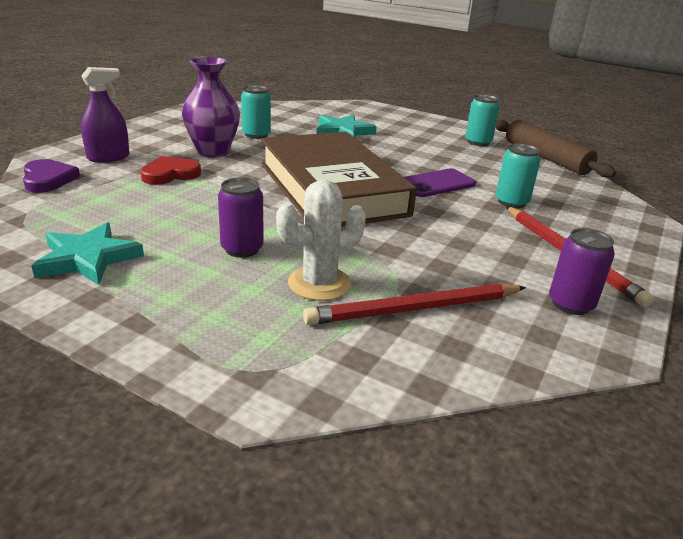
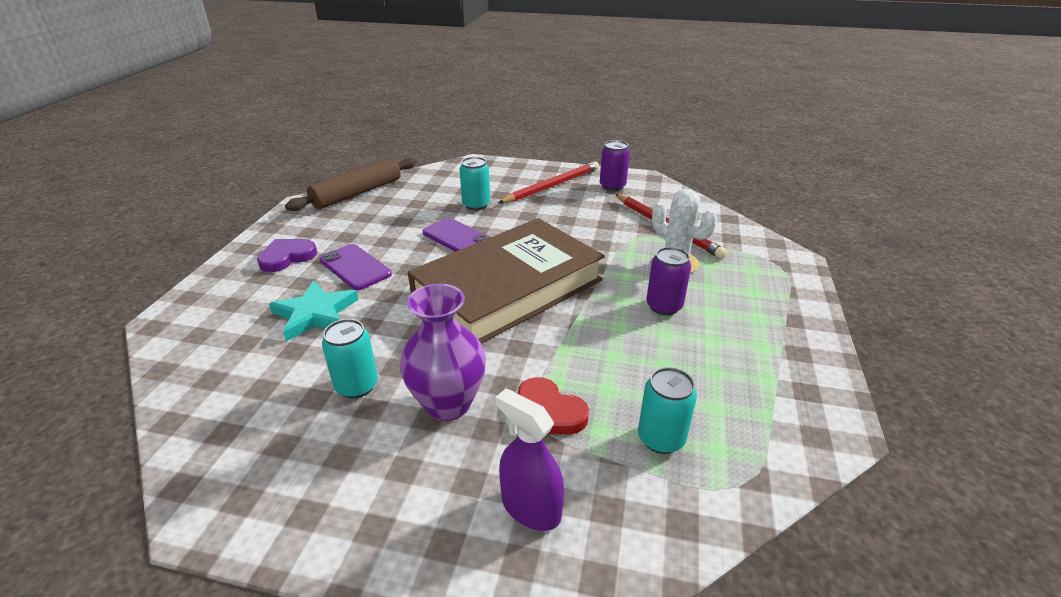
camera: 105 degrees left, 5 degrees up
purple heart [23,159,80,193] -> purple heart moved to [257,239,317,272]
turquoise star [31,222,144,285] -> none
turquoise can [466,94,500,146] -> turquoise can moved to [638,367,697,454]
none -> purple phone [320,244,392,290]

